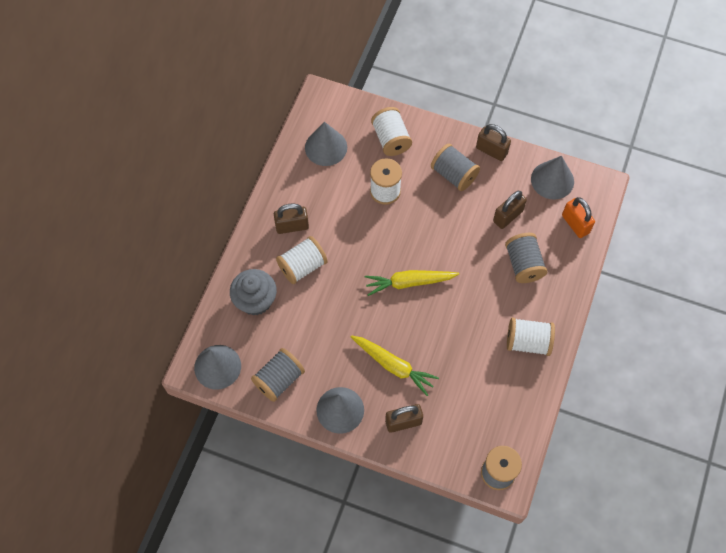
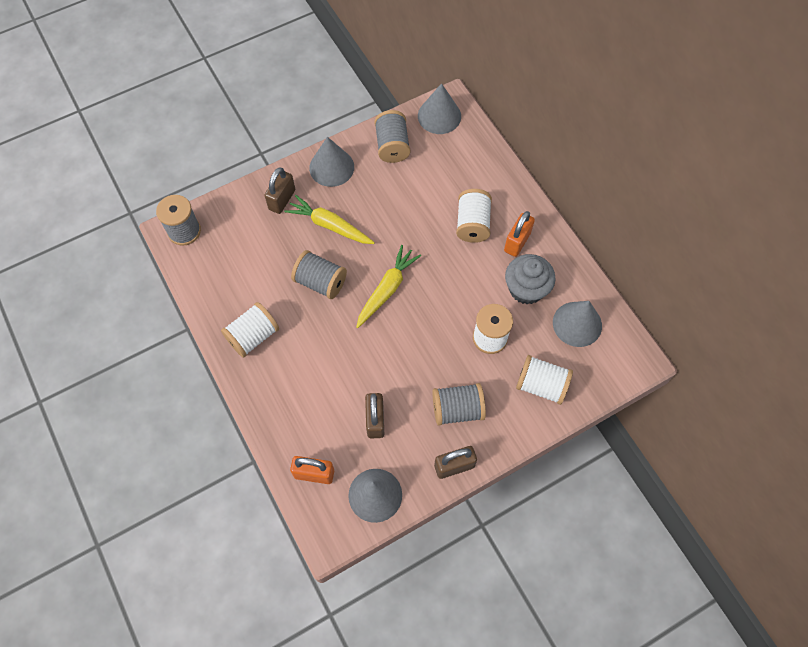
camera: 130 degrees right, 0 degrees up
grey cupcake [230,269,277,315] -> grey cupcake moved to [505,254,556,304]
brown padlock [274,203,309,234] -> orange padlock [504,211,535,257]
yellow carrot [351,335,439,396] -> yellow carrot turned 45 degrees clockwise [284,195,375,244]
grey spool [505,233,548,283] -> grey spool moved to [291,250,347,299]

